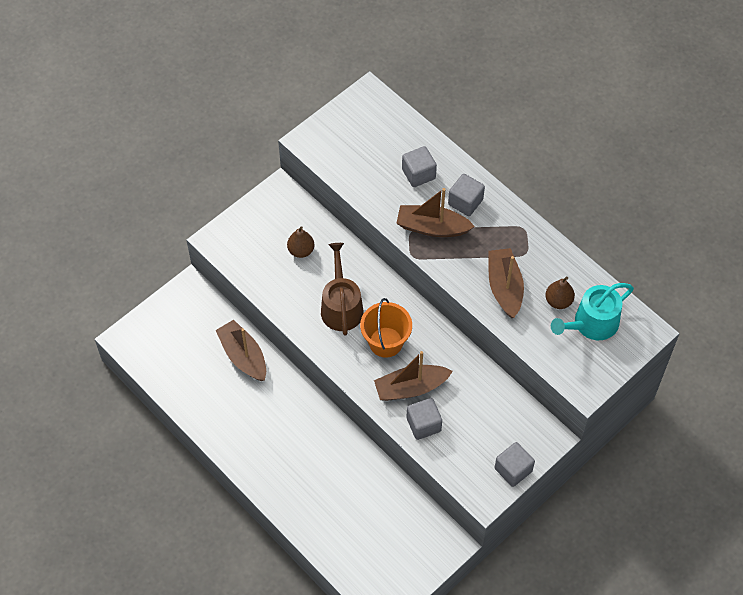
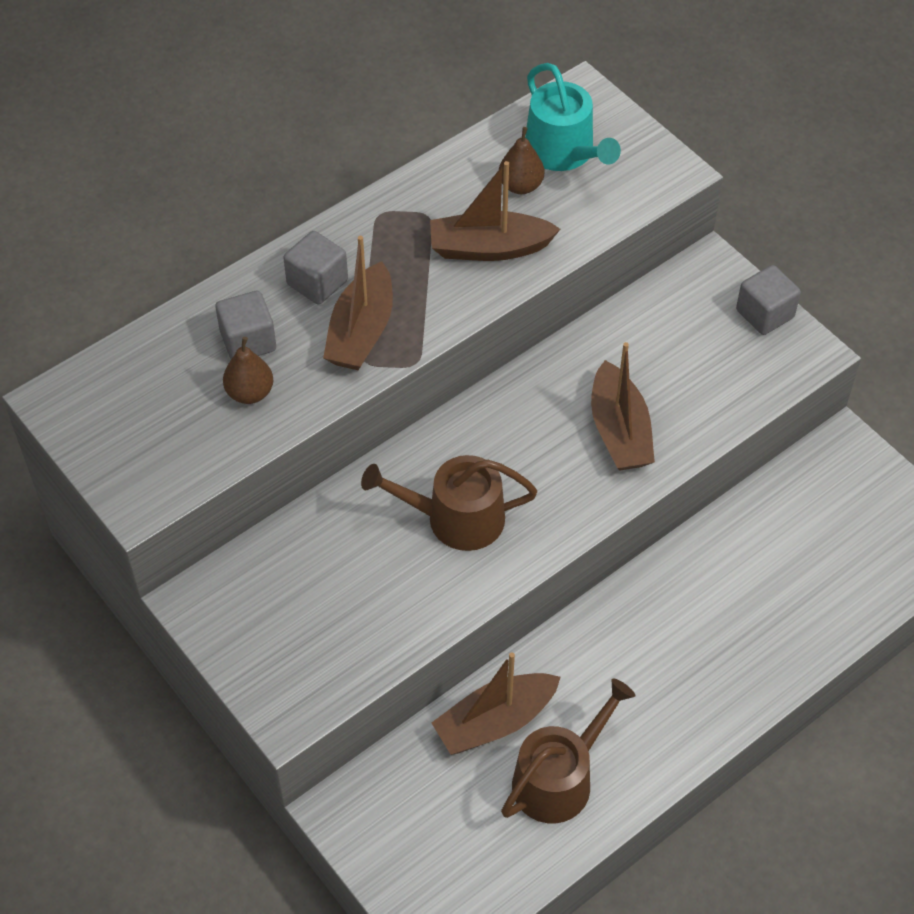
camera: 85 degrees left, 5 degrees down
brown pear [287,226,315,258] -> brown pear moved to [223,337,273,404]
orange bucket [360,298,412,358] -> none
grey cube [407,398,442,440] -> none
none -> brown watering can [501,678,636,823]

